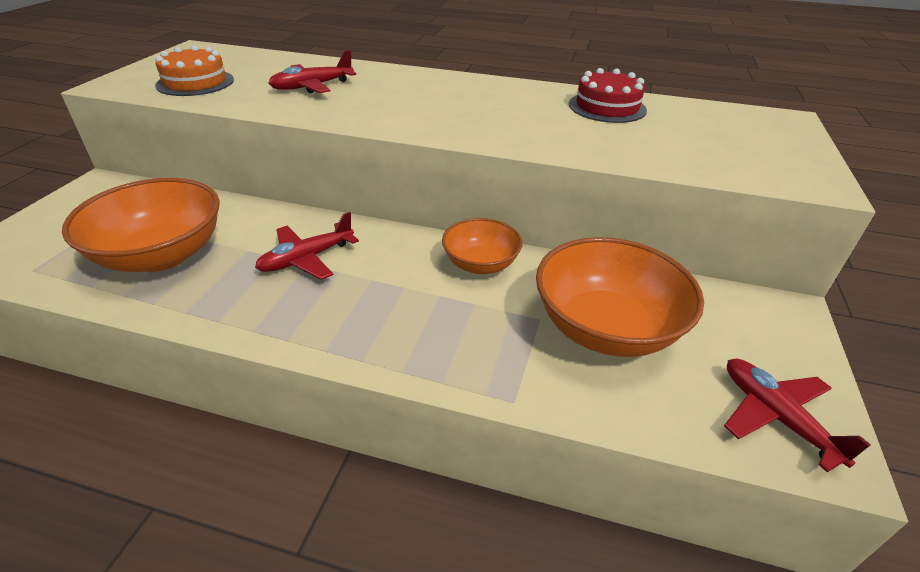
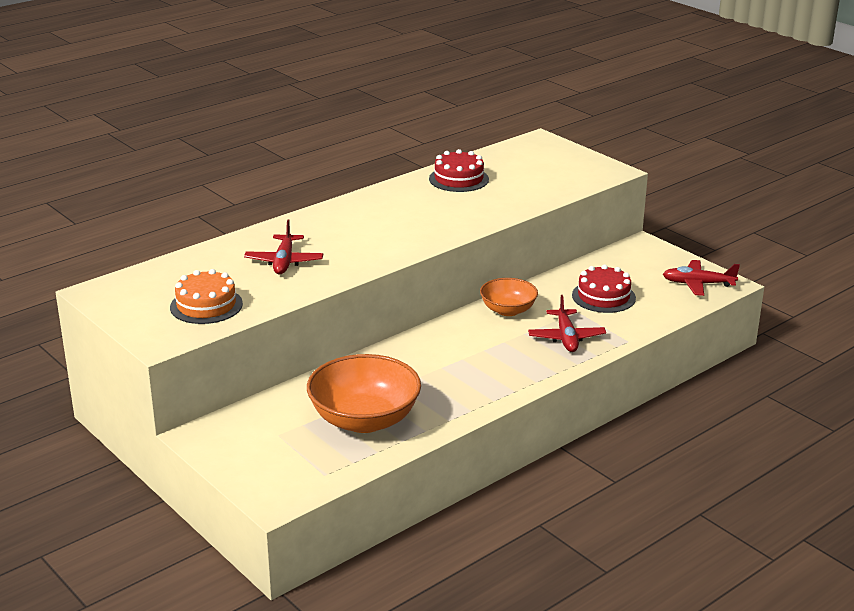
camera: 55 degrees left, 10 degrees down
red plane [255,212,359,280] -> red plane moved to [528,295,606,352]
orange bowl [536,237,704,357] -> red cake [572,264,636,313]

